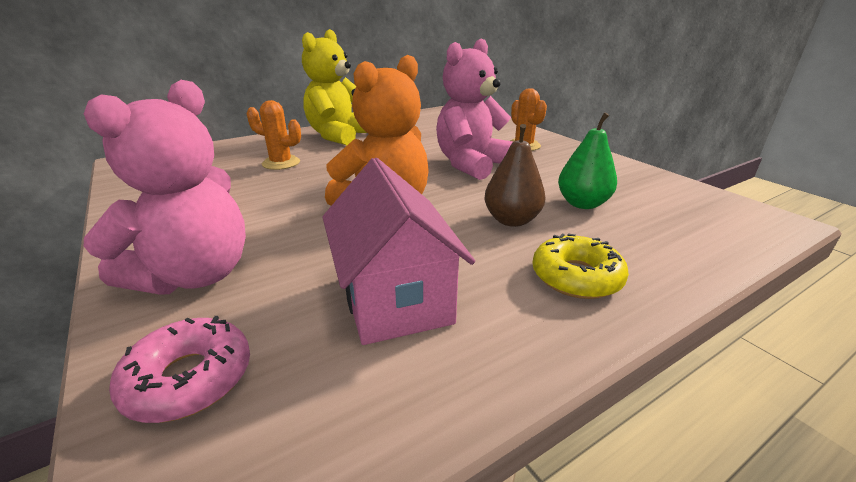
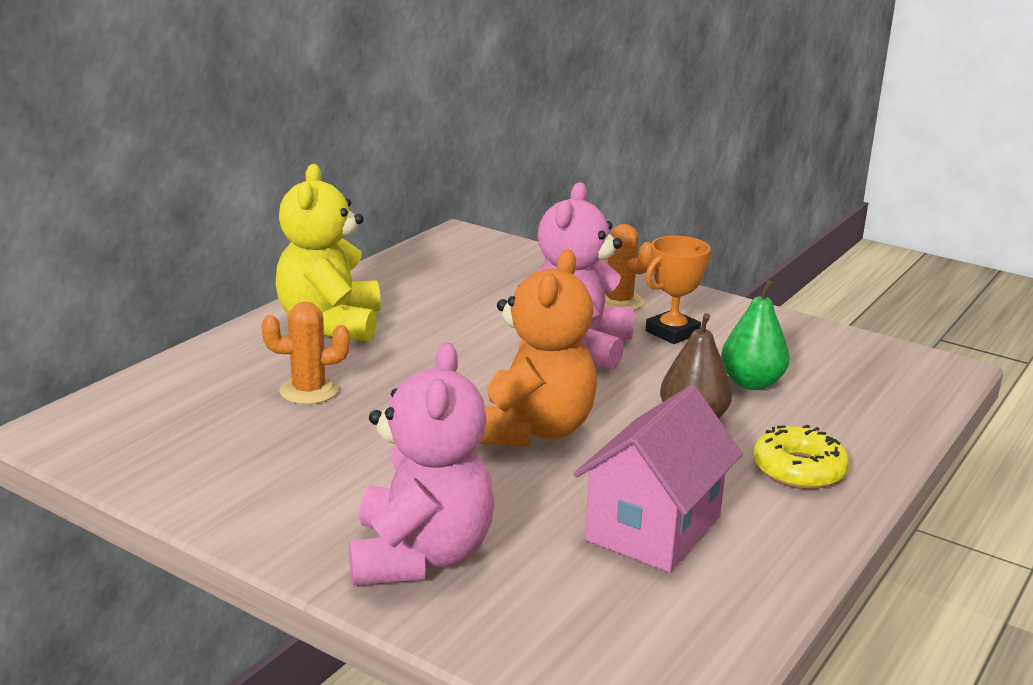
camera: 25 degrees left, 5 degrees down
pink donut [109,316,250,423] -> none
pink house [322,158,475,345] -> pink house turned 75 degrees clockwise [574,385,743,572]
none -> orange trophy [646,236,711,344]

